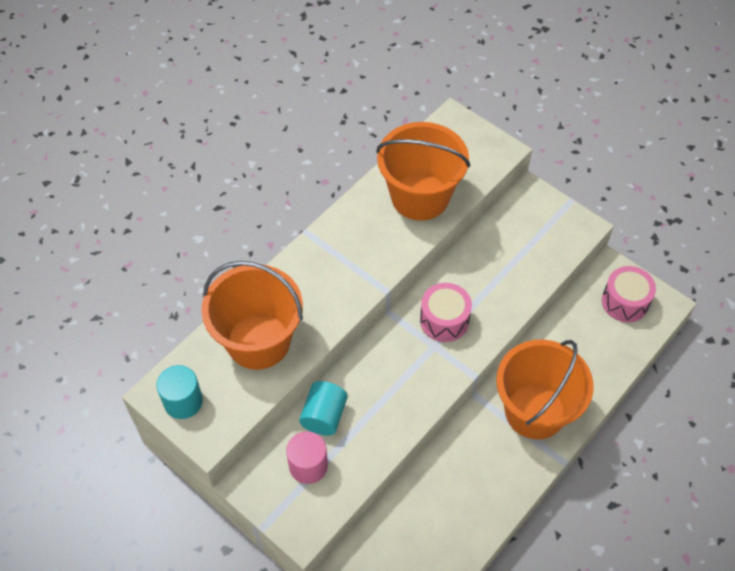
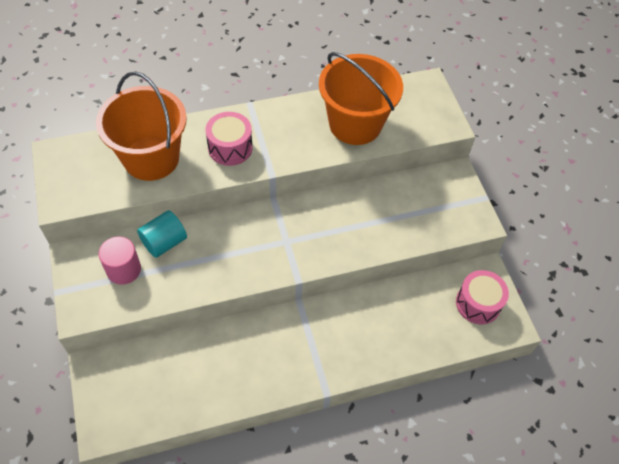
camera: 30 degrees right, 0 degrees up
turquoise cylinder [156,365,203,419] -> none
pink drum [420,283,472,342] -> pink drum moved to [206,112,253,166]
orange bucket [496,340,594,439] -> none

